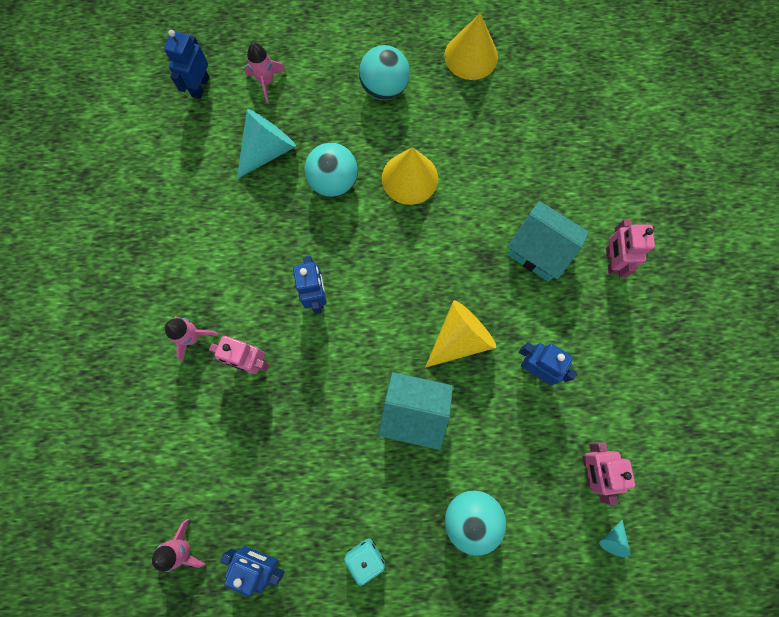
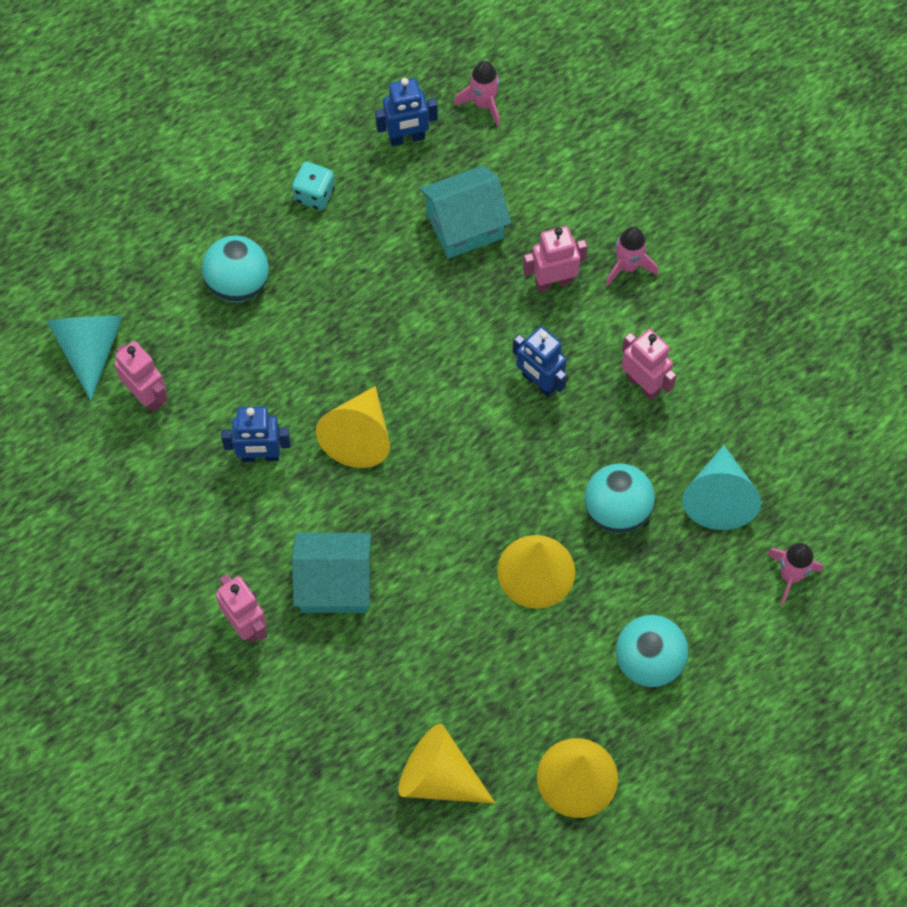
camera: 145 degrees right, 10 degrees down
blue robot [164,30,209,99] -> none
turquoise house [378,372,453,450] -> turquoise house moved to [420,165,512,259]
turquoise cone [599,520,631,557] -> turquoise cone [47,316,123,401], size x2.23
none -> yellow cone [398,724,495,804]
none -> pink robot [621,329,677,400]

